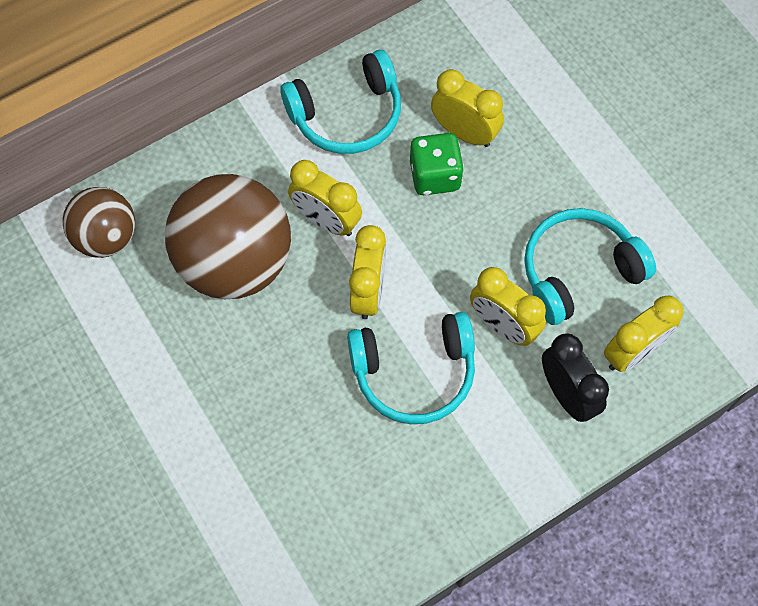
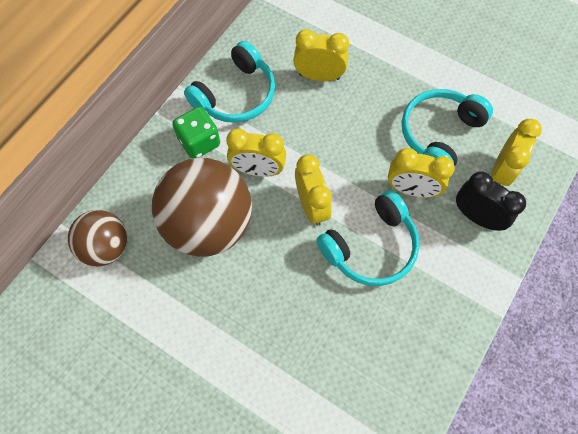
camera: 25 degrees left, 0 degrees up
green dice [410,133,464,195] -> green dice moved to [173,107,220,159]

